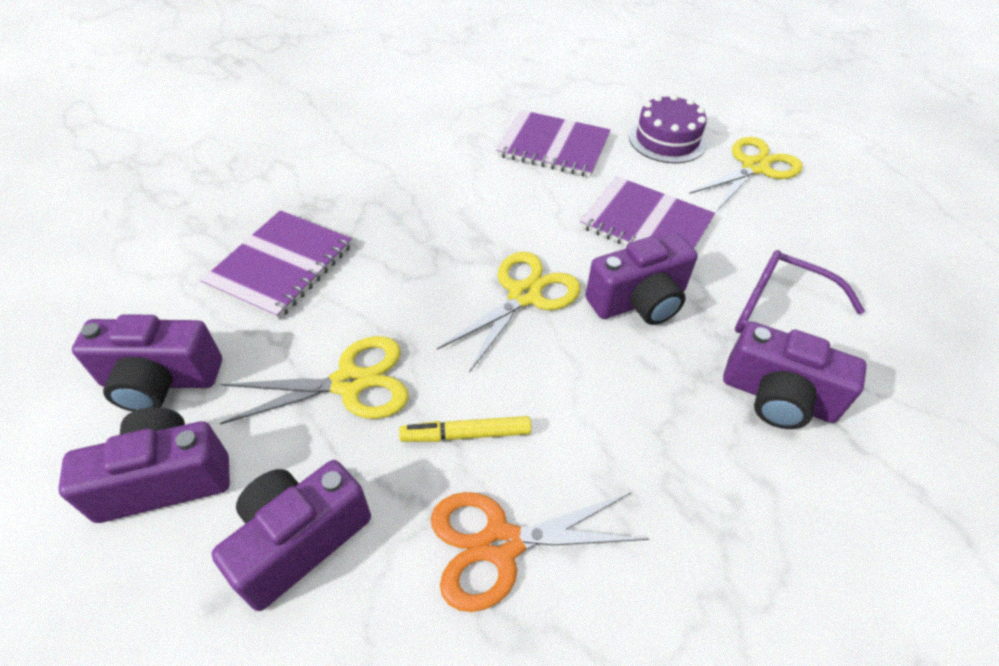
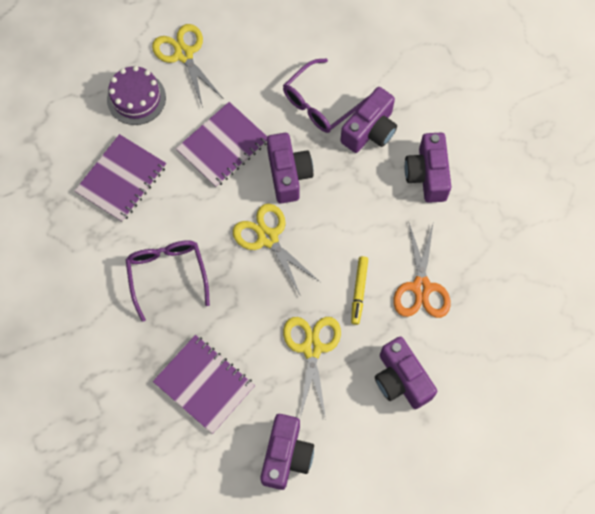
camera: 75 degrees left, 20 degrees up
purple camera [58,407,230,523] -> purple camera moved to [405,133,451,203]
none -> purple glasses [125,240,210,322]

